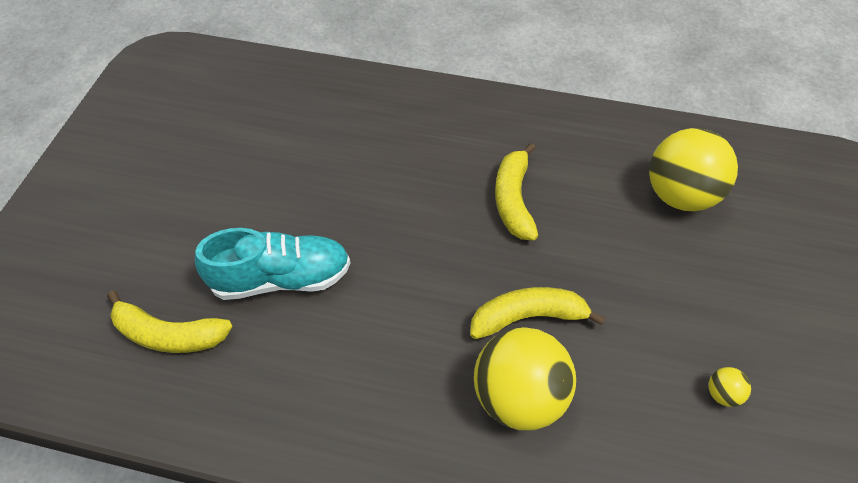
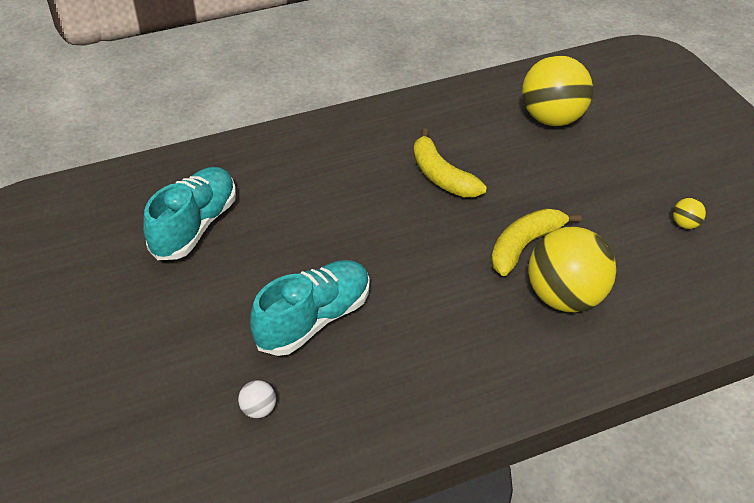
camera: 35 degrees left, 10 degrees down
yellow banana [107,290,233,353] -> white ball [238,380,276,418]
none -> turquoise shoe [143,167,236,260]

